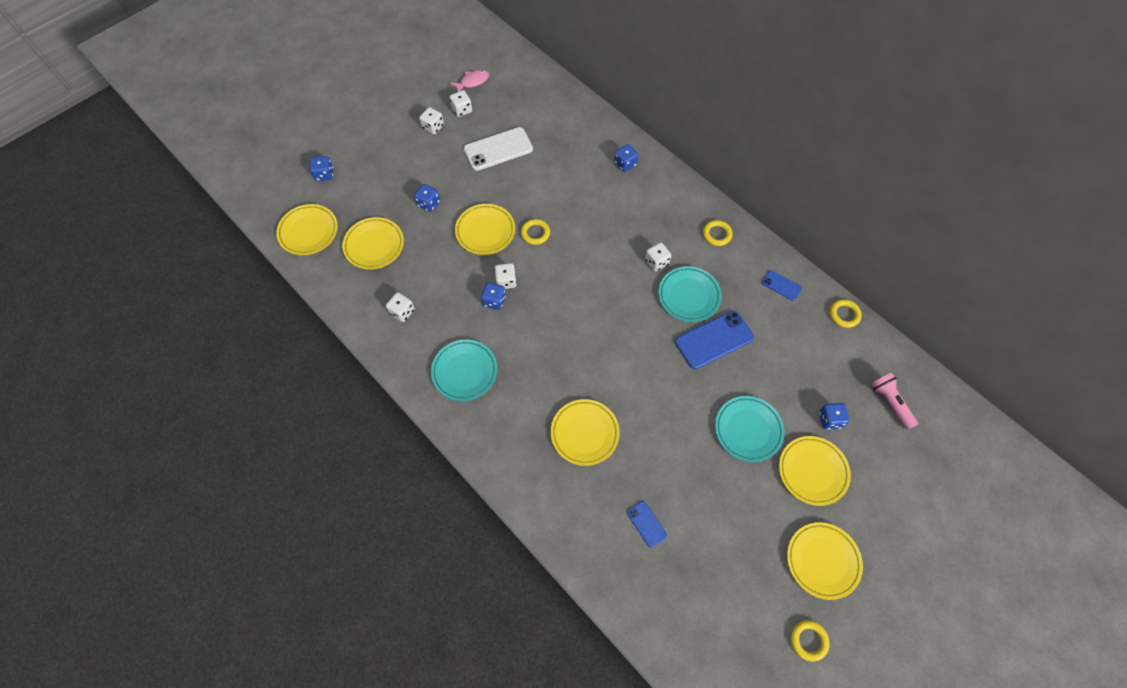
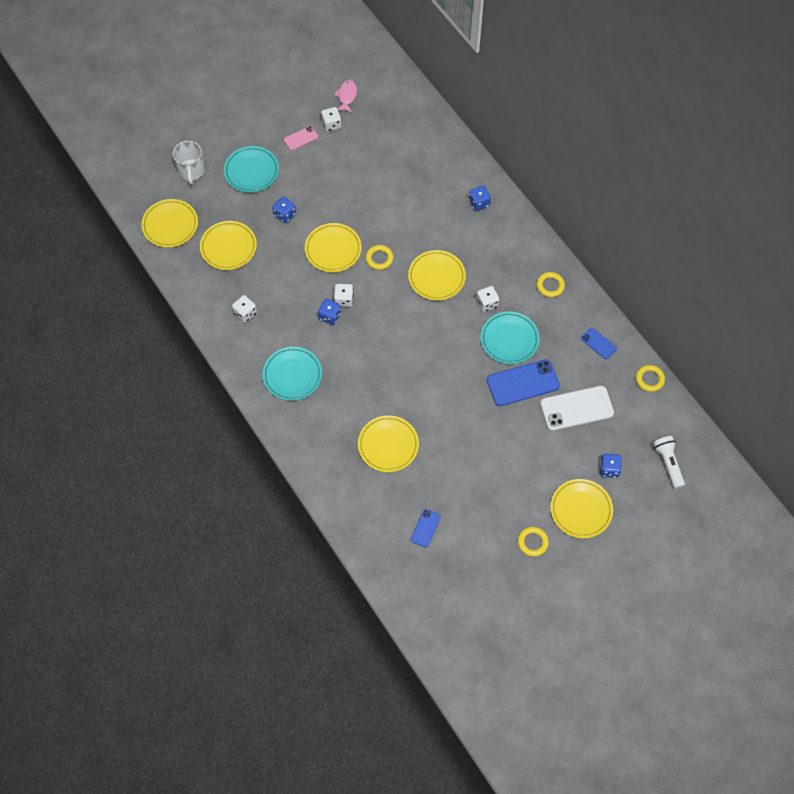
camera: 10 degrees right, 0 degrees up
blue dice [310,156,333,181] -> white mug [173,141,205,185]
white dice [419,107,444,134] -> pink phone [284,126,318,150]
pink fish [450,70,489,92] -> pink fish turned 60 degrees counterclockwise [334,80,357,113]
white phone [464,127,533,171] -> white phone moved to [540,386,614,431]
blue phone [627,501,667,548] -> blue phone turned 45 degrees clockwise [411,509,441,548]
turquoise plate [715,396,785,462] -> turquoise plate moved to [224,146,279,193]
yellow plate [787,522,863,600] -> yellow plate moved to [408,250,466,301]
yellow ring [791,620,830,662] -> yellow ring moved to [518,527,549,557]
pink flashlight [871,373,918,430] -> white flashlight [653,436,685,489]

